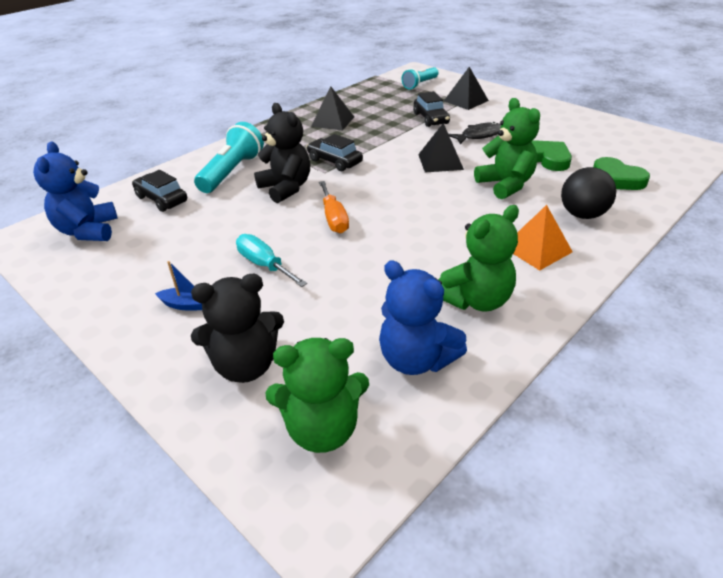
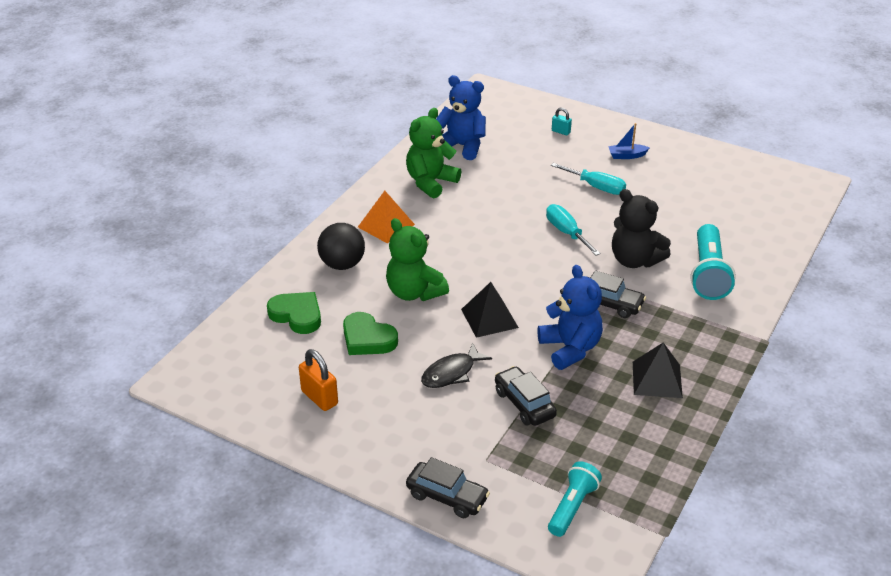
camera: 165 degrees right, 0 degrees up
blue teddy bear [33,141,118,241] -> blue teddy bear moved to [538,265,603,370]
black car [132,170,187,212] -> black car moved to [406,457,490,518]
black teddy bear [191,274,284,383] -> turquoise padlock [552,107,572,135]
green teddy bear [266,338,369,453] -> none
orange screwdriver [319,181,349,233] -> turquoise screwdriver [546,204,601,256]
black pyramid [444,67,489,110] -> none
none -> orange padlock [299,349,338,411]

